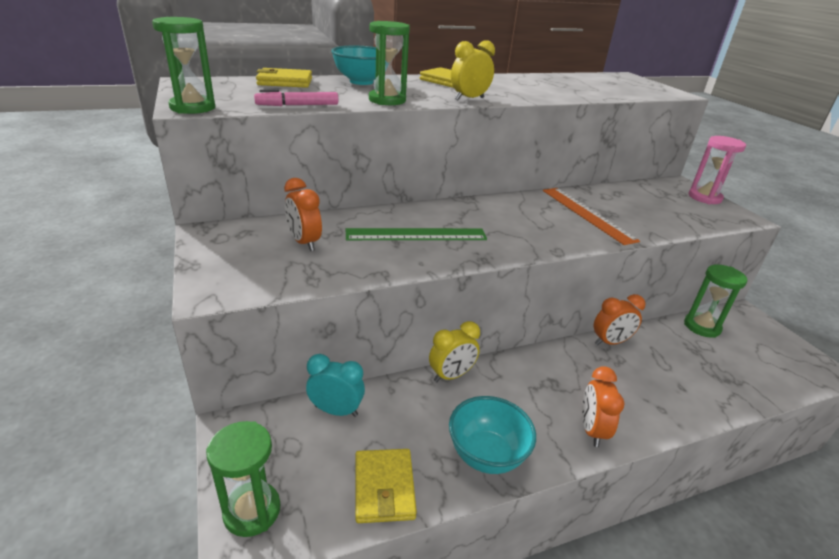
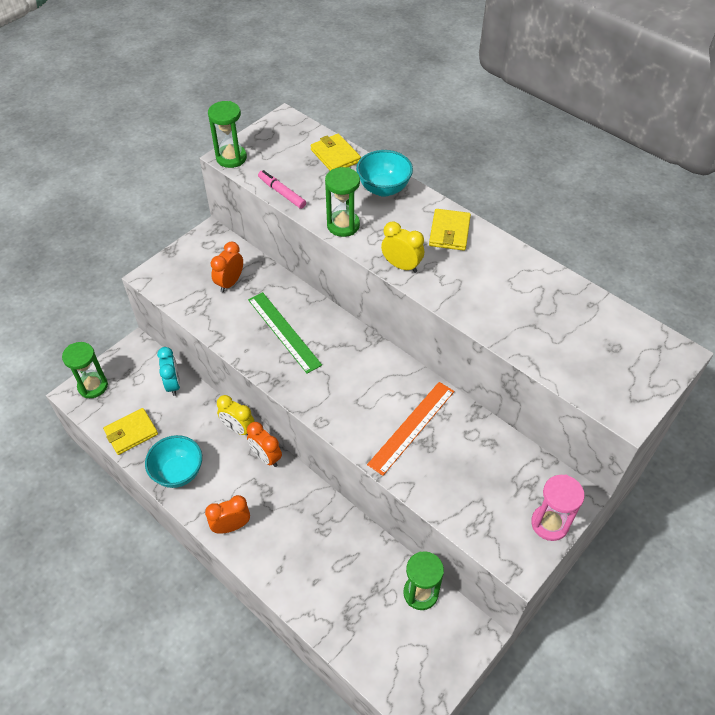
camera: 65 degrees right, 20 degrees up
orange clock [594,294,646,345] -> orange clock moved to [247,422,282,467]

